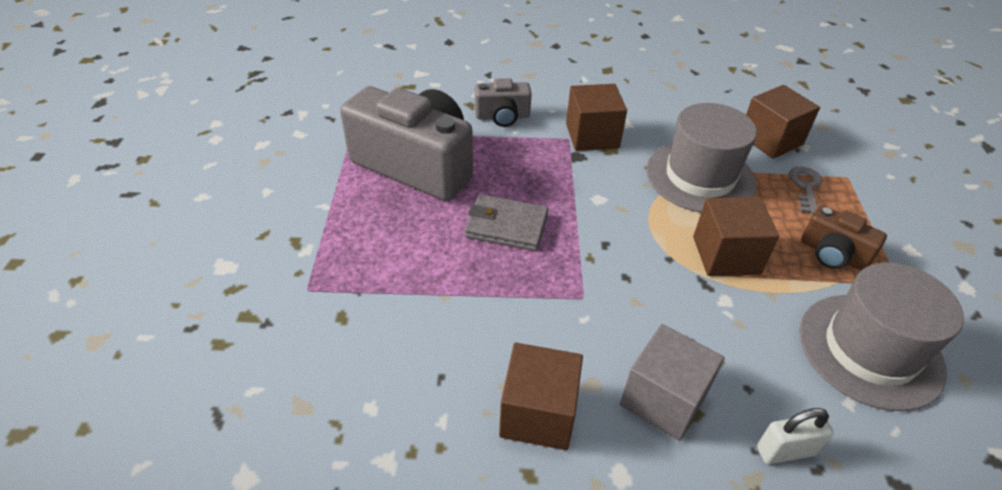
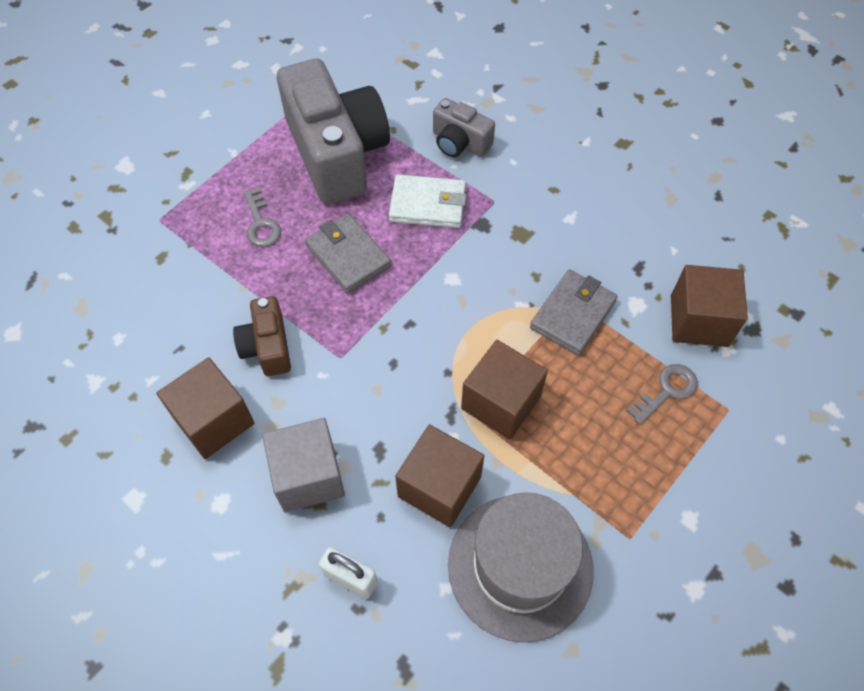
camera: 40 degrees right, 15 degrees up
brown cube [566,84,627,151] -> brown cube moved to [395,424,485,527]
grey hat [646,103,757,213] -> grey wallet [530,269,618,355]
brown camera [801,205,887,270] -> brown camera moved to [233,296,291,376]
none -> grey key [243,187,281,247]
none -> white wallet [389,175,466,228]

